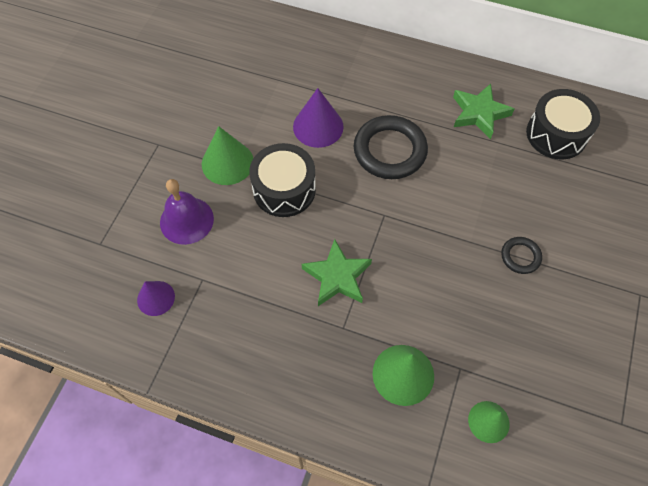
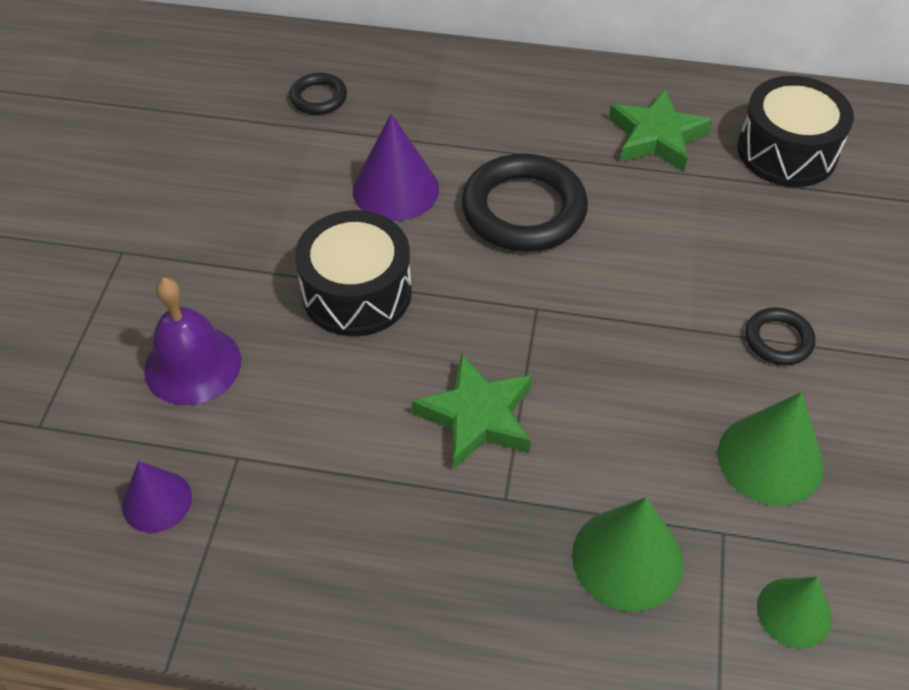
camera: 10 degrees left, 10 degrees down
green cone [202,126,253,185] -> green cone moved to [718,392,824,506]
none -> black ring [289,73,347,115]

